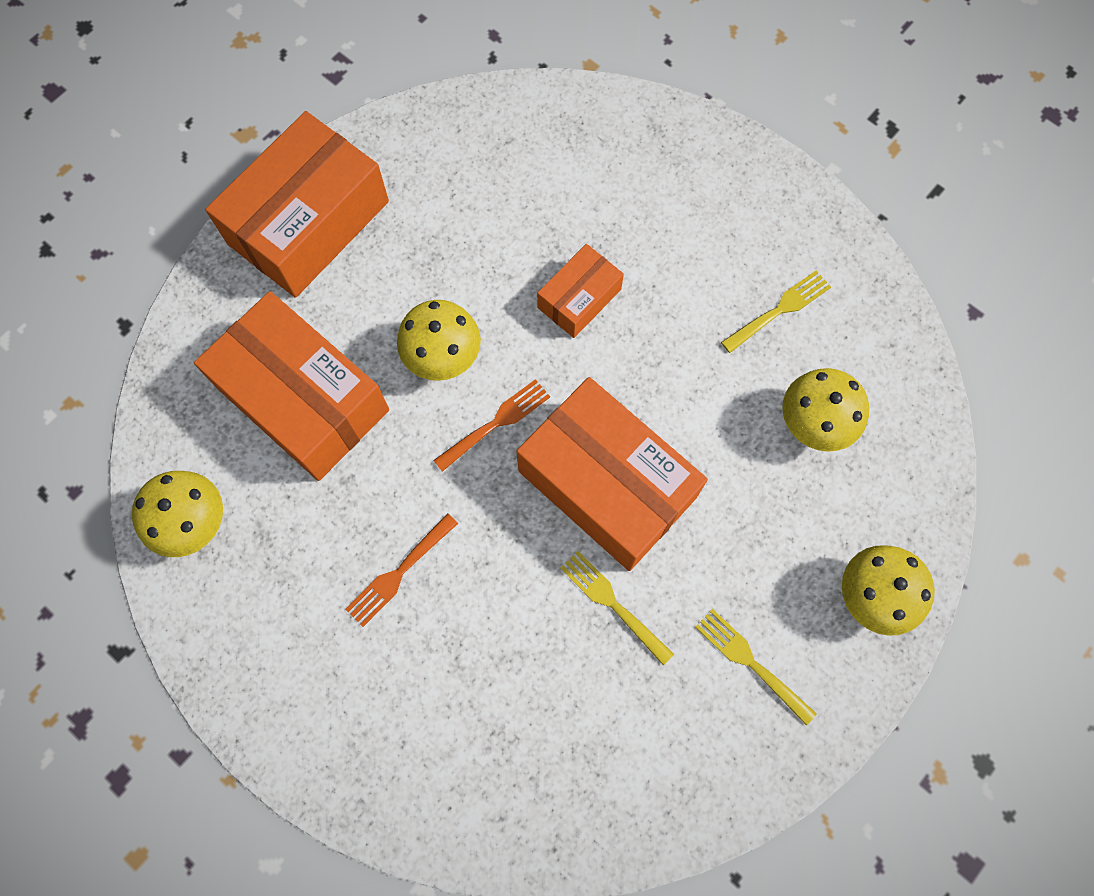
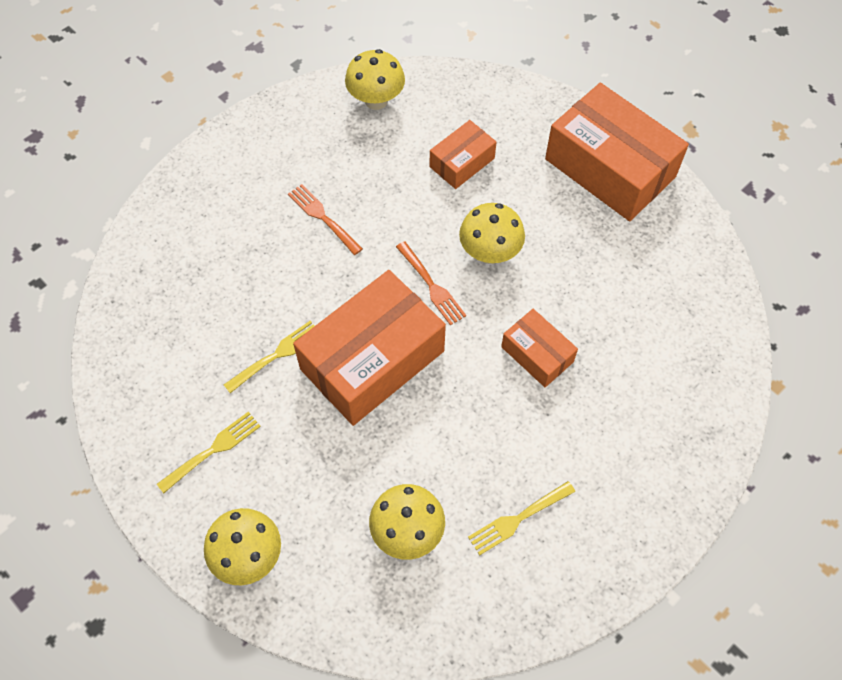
camera: 95 degrees right, 10 degrees down
orange box [194,291,389,481] -> orange box [430,120,497,189], size x0.51
yellow fork [721,270,831,353] -> yellow fork turned 90 degrees clockwise [468,481,575,555]

